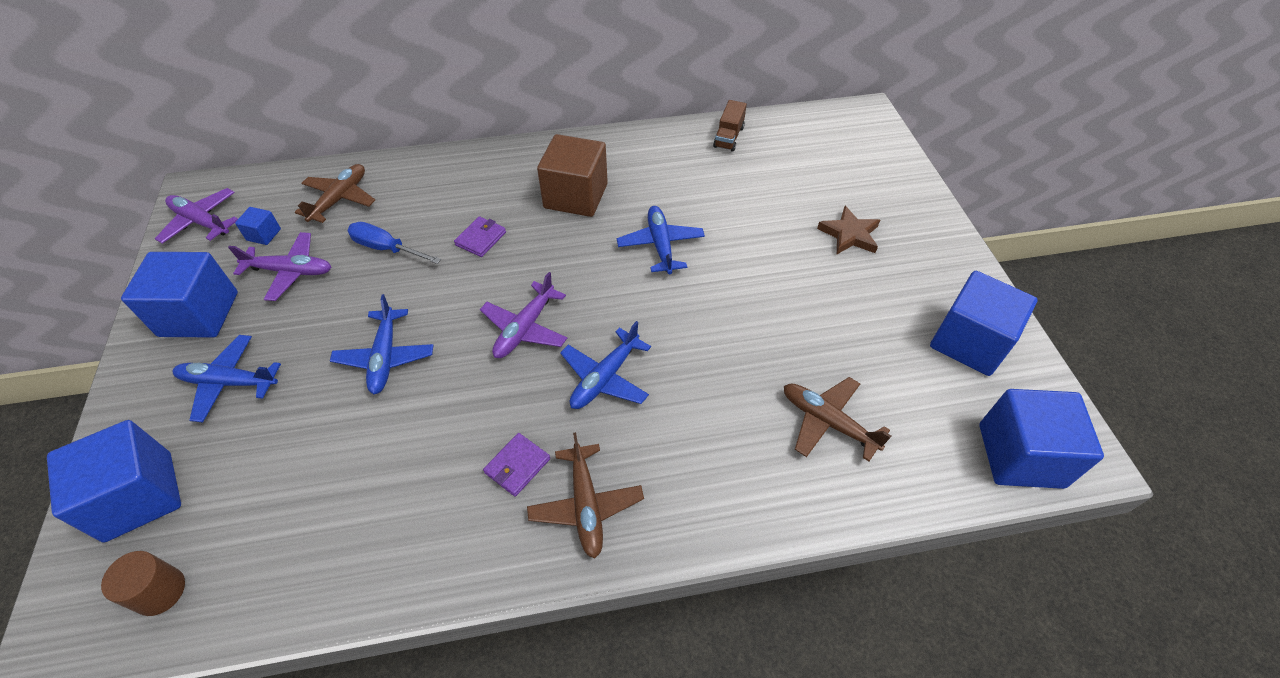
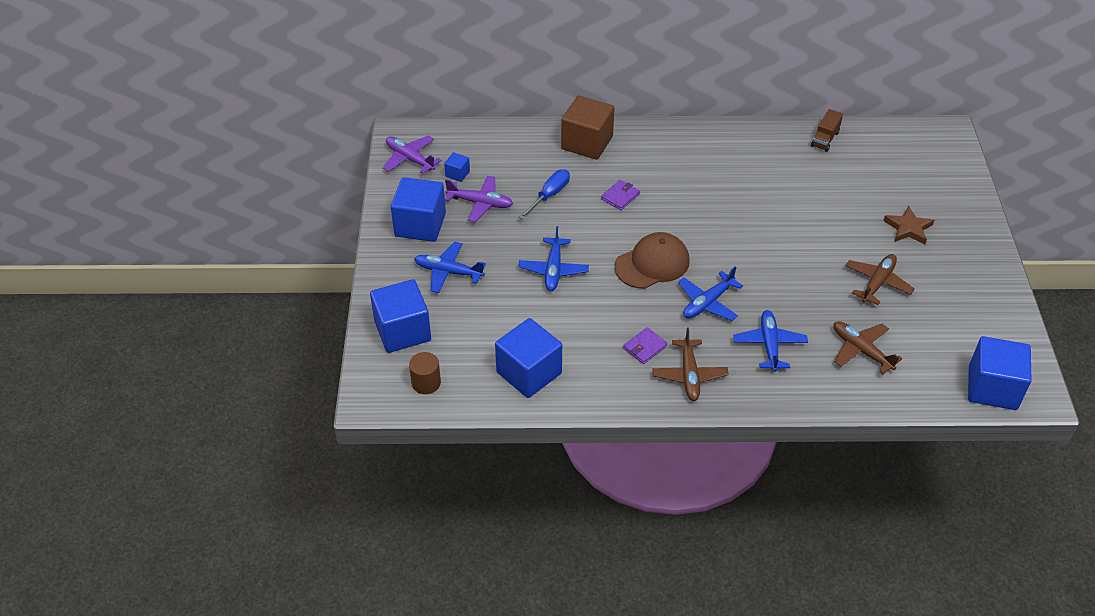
camera: 10 degrees right, 5 degrees down
brown plane [295,164,375,223] -> brown plane moved to [845,254,915,305]
blue screwdriver [347,222,441,264] -> blue screwdriver turned 90 degrees clockwise [519,169,570,220]
purple plane [480,272,567,358] -> brown cap [614,232,690,289]
brown cube [537,134,608,217] -> brown cube moved to [561,96,615,160]
blue plane [617,206,705,274] -> blue plane moved to [733,310,808,372]
blue cube [930,271,1038,376] -> blue cube moved to [495,318,562,398]

